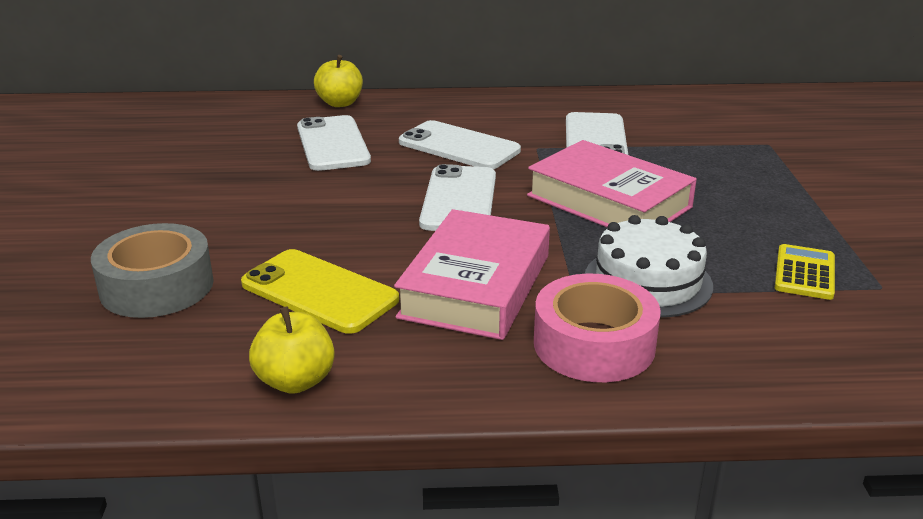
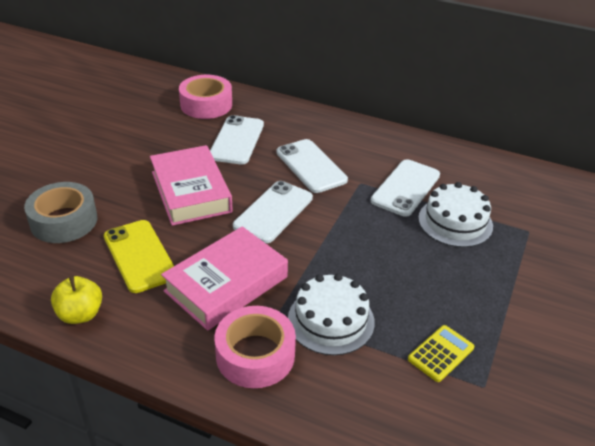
camera: 25 degrees right, 10 degrees up
yellow apple [314,55,363,107] -> none
pink book [527,140,697,227] -> pink book moved to [150,145,233,226]
none -> pink tape [179,75,232,119]
none -> white cake [418,182,493,247]

